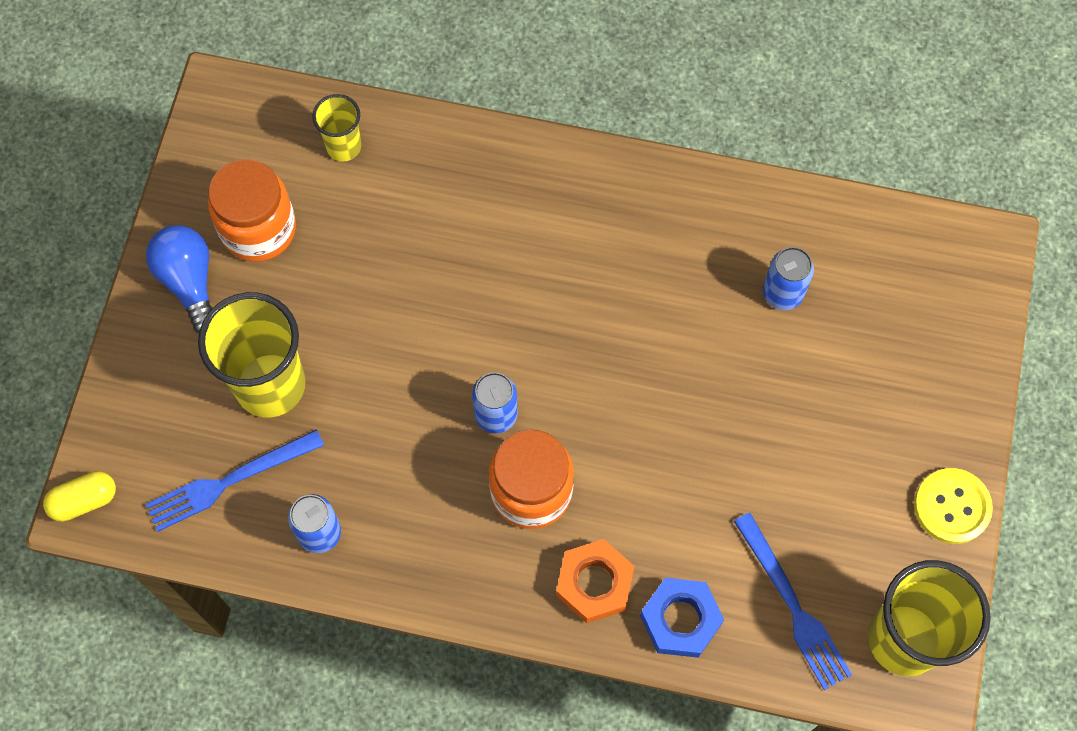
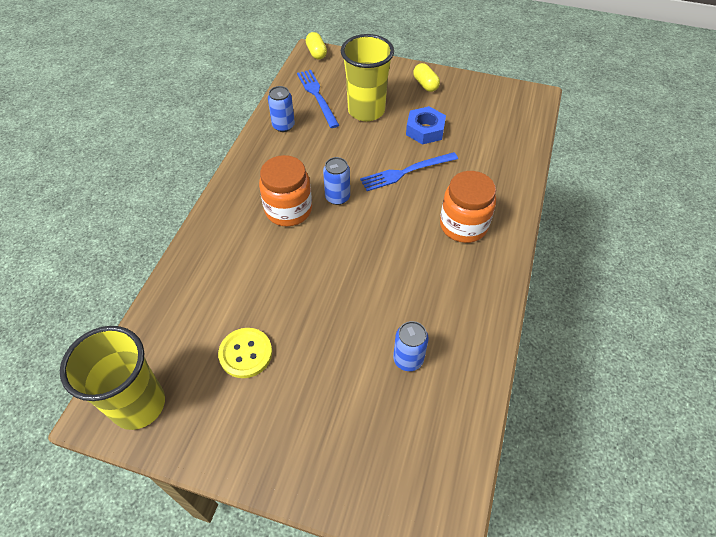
camera: 95 degrees right, 15 degrees down
blue light bulb [146,225,212,333] -> yellow capsule [413,63,440,92]
orange jar [208,159,296,262] -> orange jar moved to [440,171,496,243]
yellow cup [312,94,361,162] -> none
orange nut [556,539,634,623] -> none
blue nut [640,578,724,658] -> blue nut moved to [406,106,446,145]
blue fork [734,513,852,690] -> blue fork moved to [360,152,458,191]
yellow button [914,468,993,544] -> yellow button moved to [218,328,272,378]

